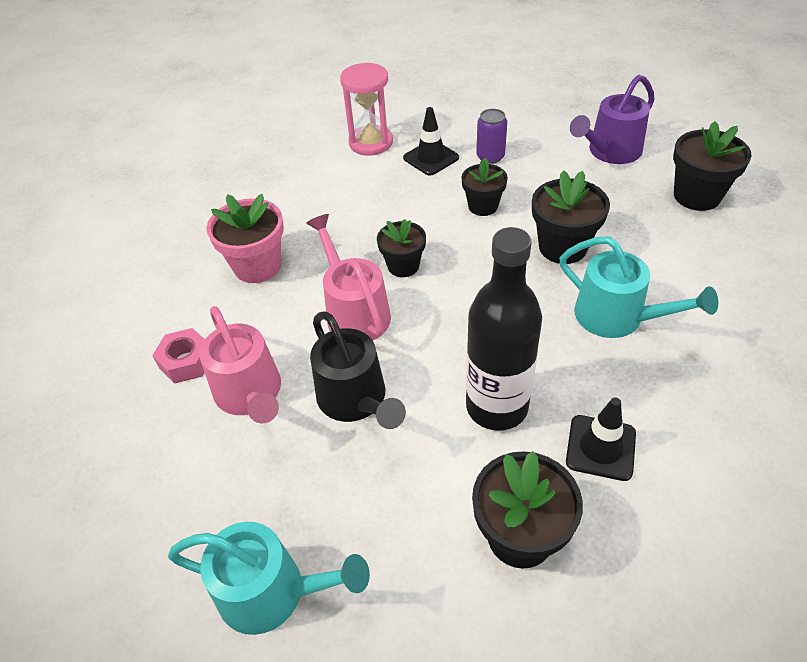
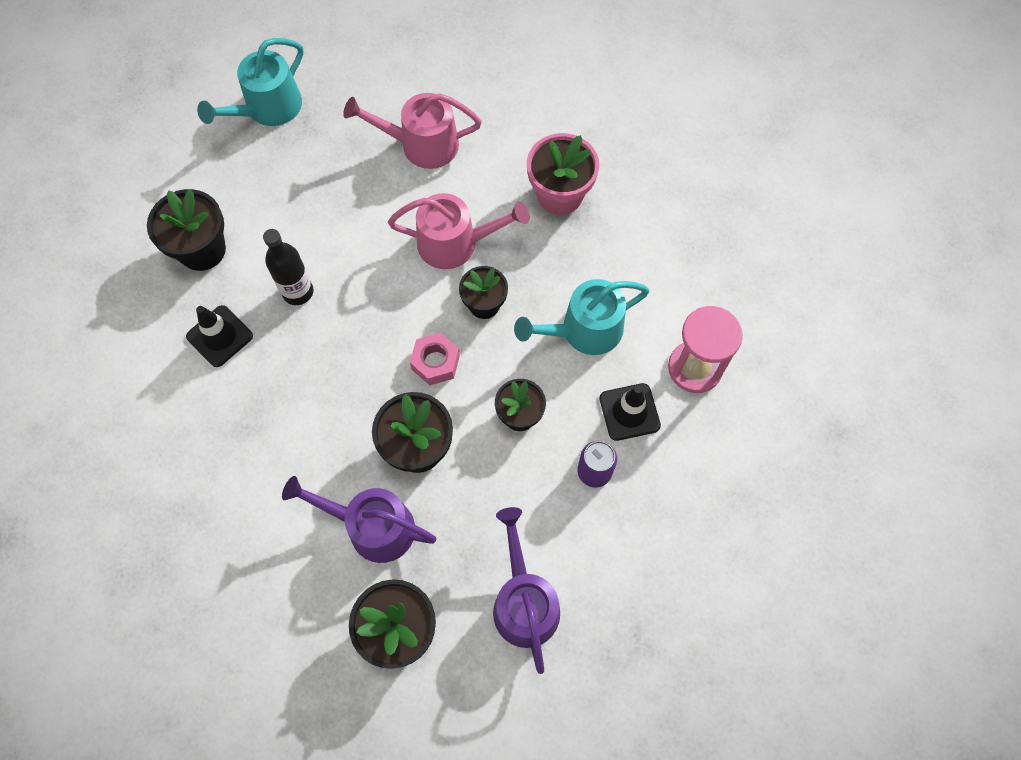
camera: 115 degrees right, 20 degrees up
pink nut [152,328,205,384] -> pink nut moved to [410,332,460,385]
black watering can [310,311,406,429] -> none
black bottle [466,227,542,431] -> black bottle [263,229,314,305], size x0.62
turquoise watering can [559,236,718,338] -> turquoise watering can moved to [514,279,650,355]
none -> purple watering can [282,476,436,563]

